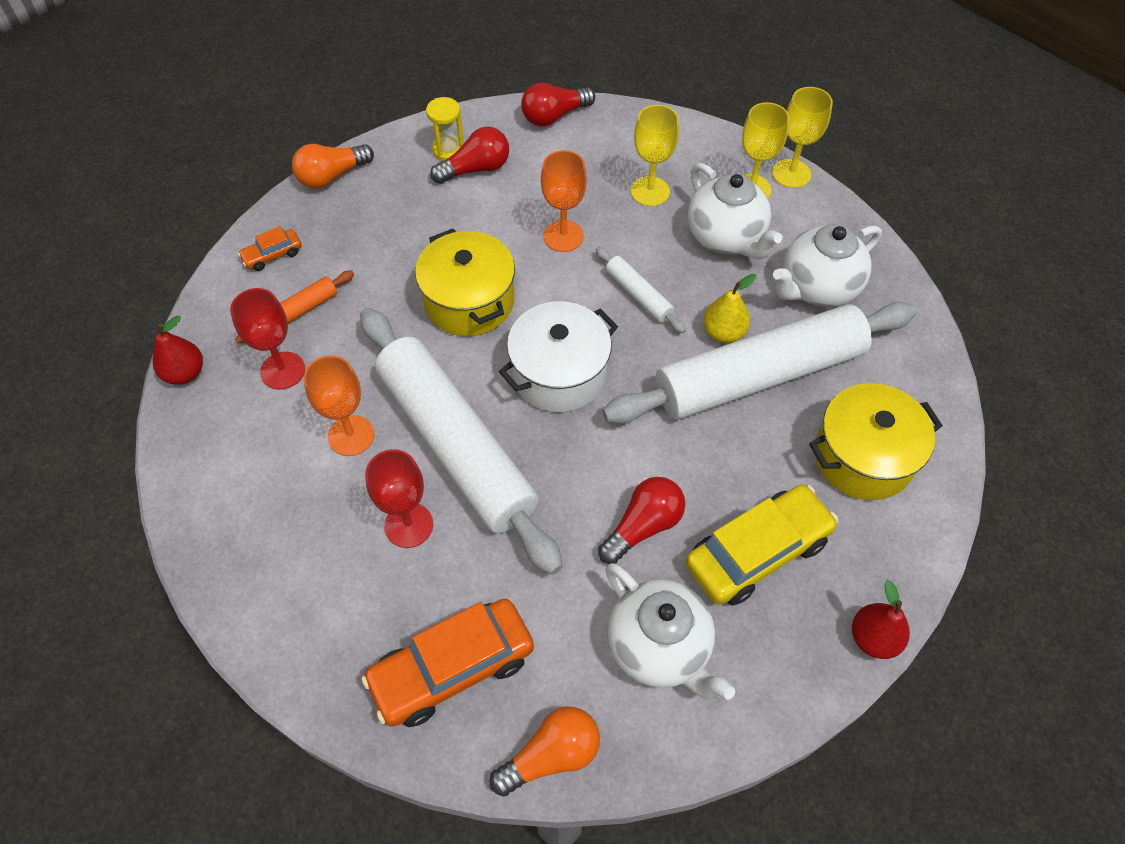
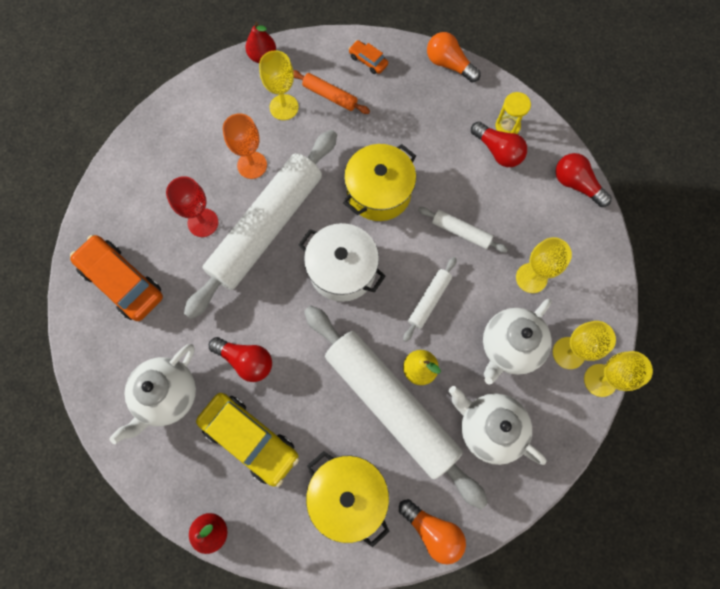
camera: 70 degrees right, 15 degrees up
red goblet [230,288,305,389] -> yellow goblet [259,50,299,120]
orange light bulb [489,707,600,797] -> orange light bulb moved to [399,499,466,564]
orange goblet [541,150,587,252] -> white rolling pin [418,207,508,252]

